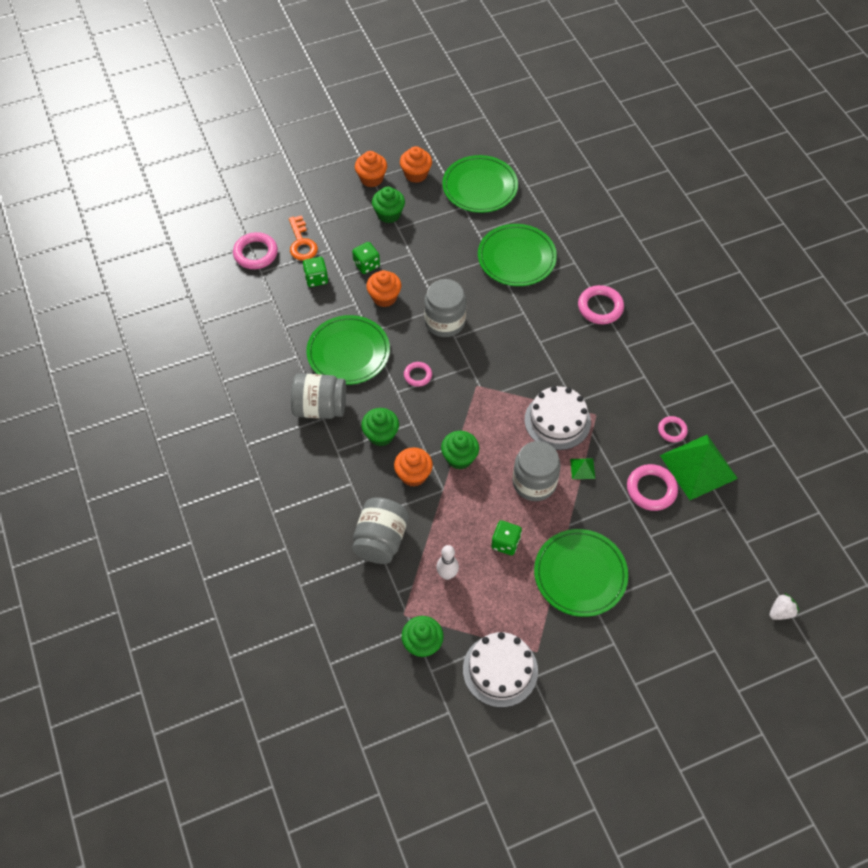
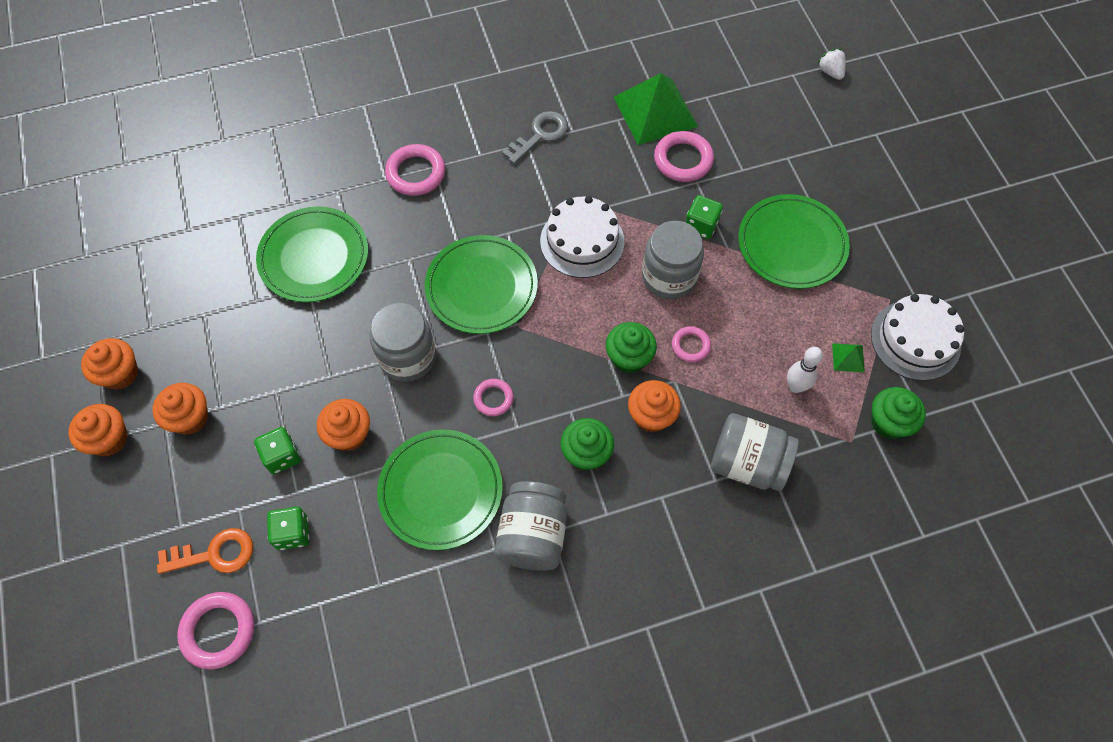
camera: 85 degrees left, 5 degrees up
green cupcake [372,187,405,223] -> orange cupcake [152,383,208,435]
green plate [442,155,518,213] -> green plate moved to [425,235,538,334]
green dice [491,520,522,555] -> green dice moved to [685,195,723,239]
green pyramid [570,459,595,479] -> green pyramid moved to [832,343,865,372]
pink ring [658,416,688,442] -> pink ring moved to [672,326,711,362]
none -> grey key [502,111,568,164]

